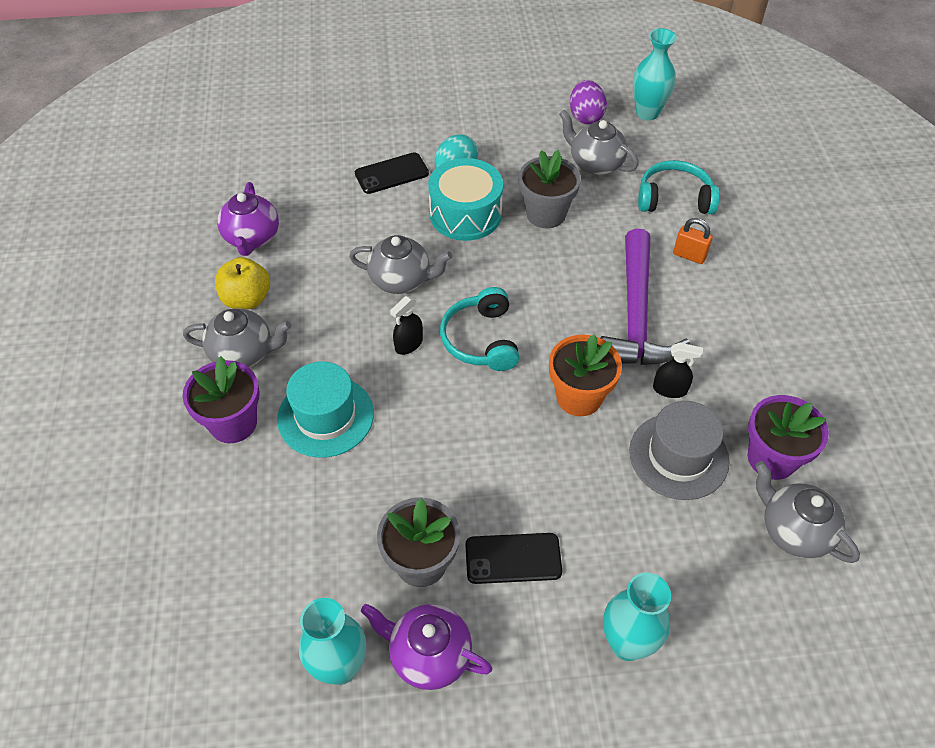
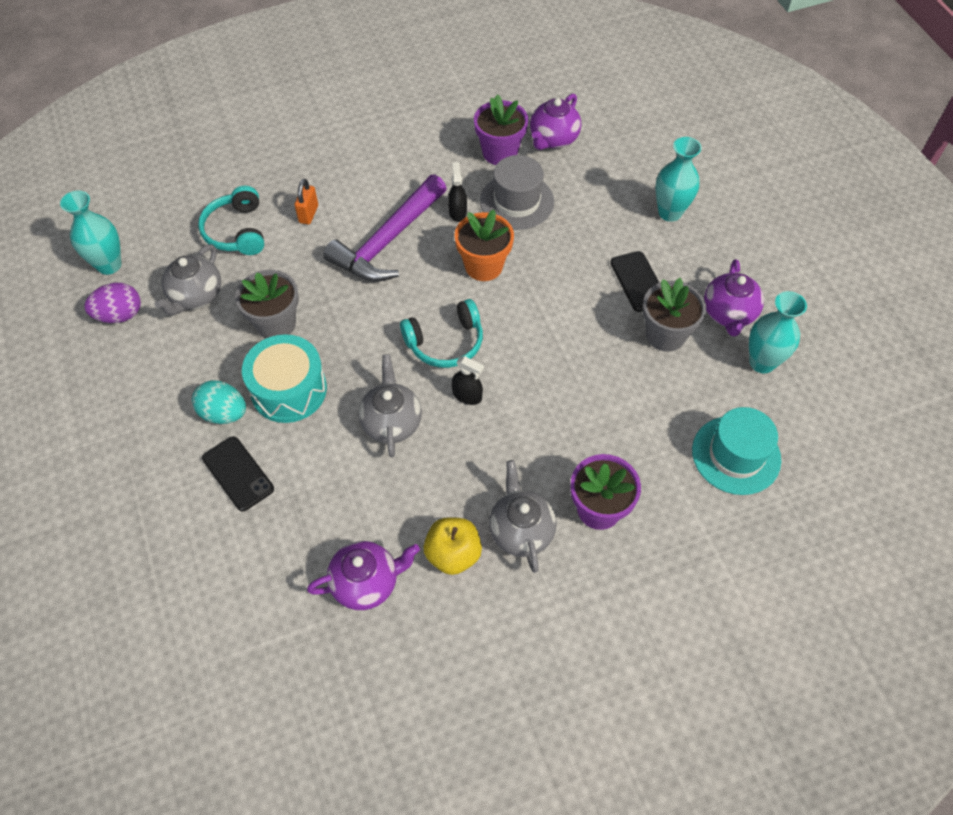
camera: 105 degrees left, 5 degrees up
turquoise hat [277,361,374,458] -> turquoise hat moved to [692,407,781,495]
purple hammer [601,229,690,365] -> purple hammer turned 135 degrees clockwise [323,174,447,282]
grey teapot [755,461,860,563] -> purple teapot [530,94,581,150]

